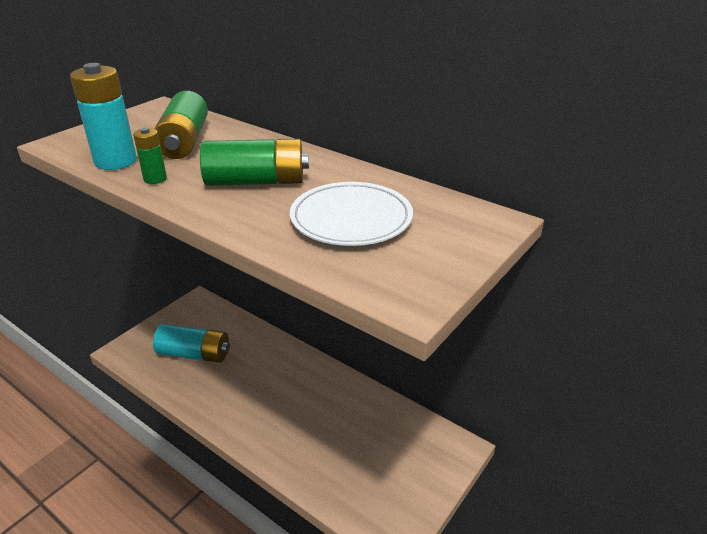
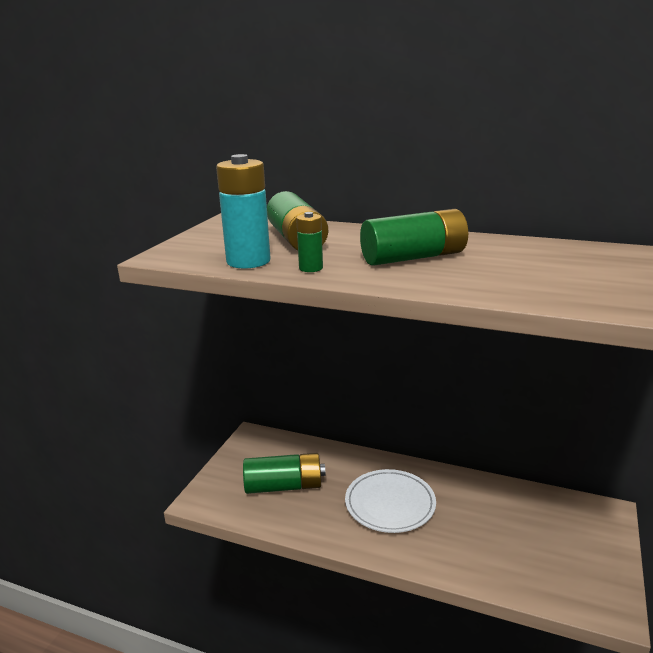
camera: 15 degrees left, 10 degrees down
turquoise battery [153,324,230,363] -> green battery [243,453,326,494]
white plate [290,182,413,246] -> white plate moved to [345,469,436,533]

